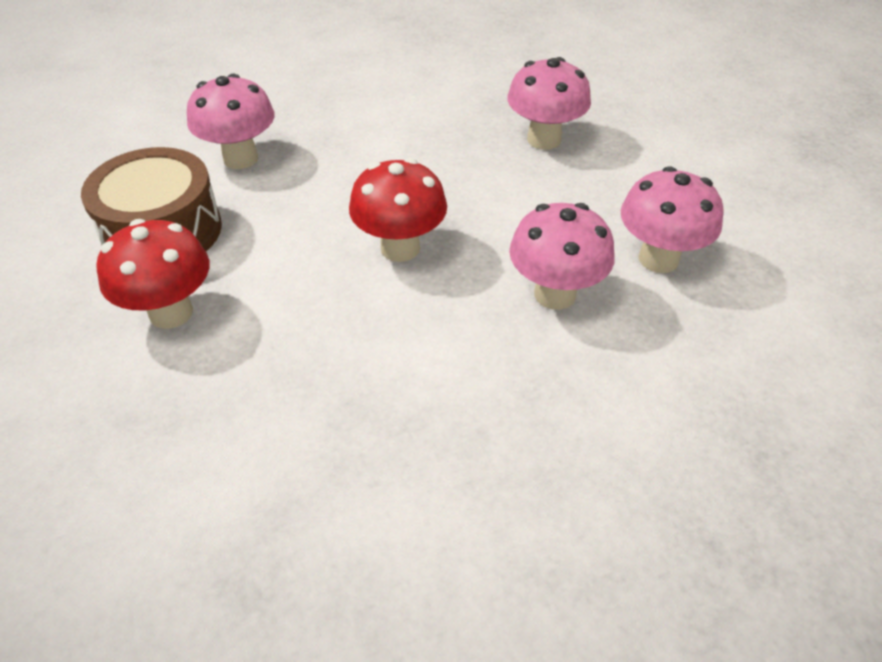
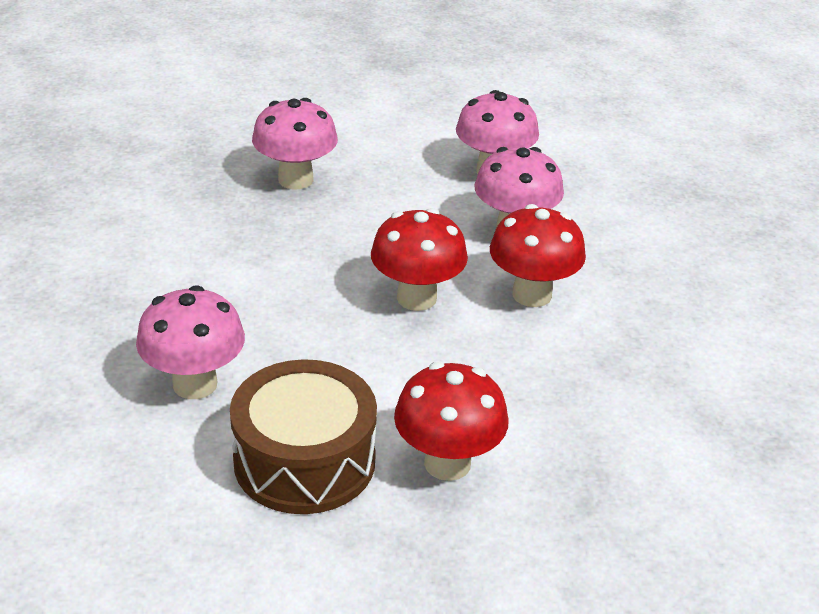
camera: 75 degrees left, 10 degrees down
none -> red mushroom [490,204,586,307]

